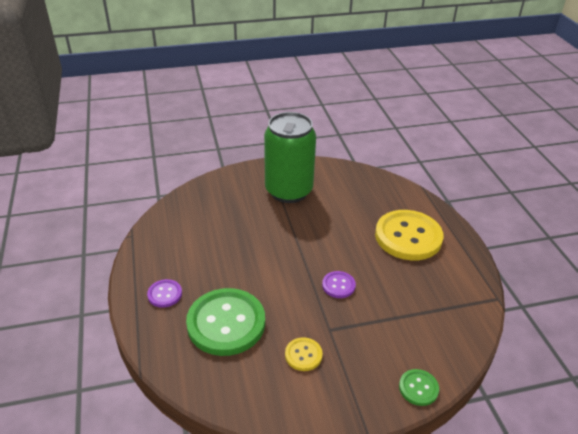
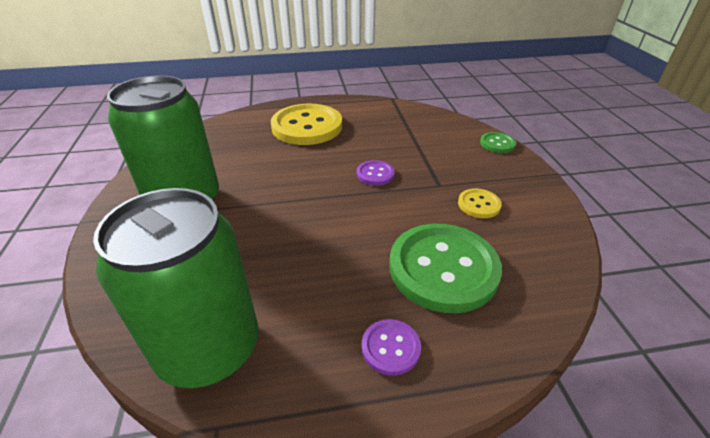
camera: 85 degrees left, 0 degrees up
none -> green can [93,188,259,388]

